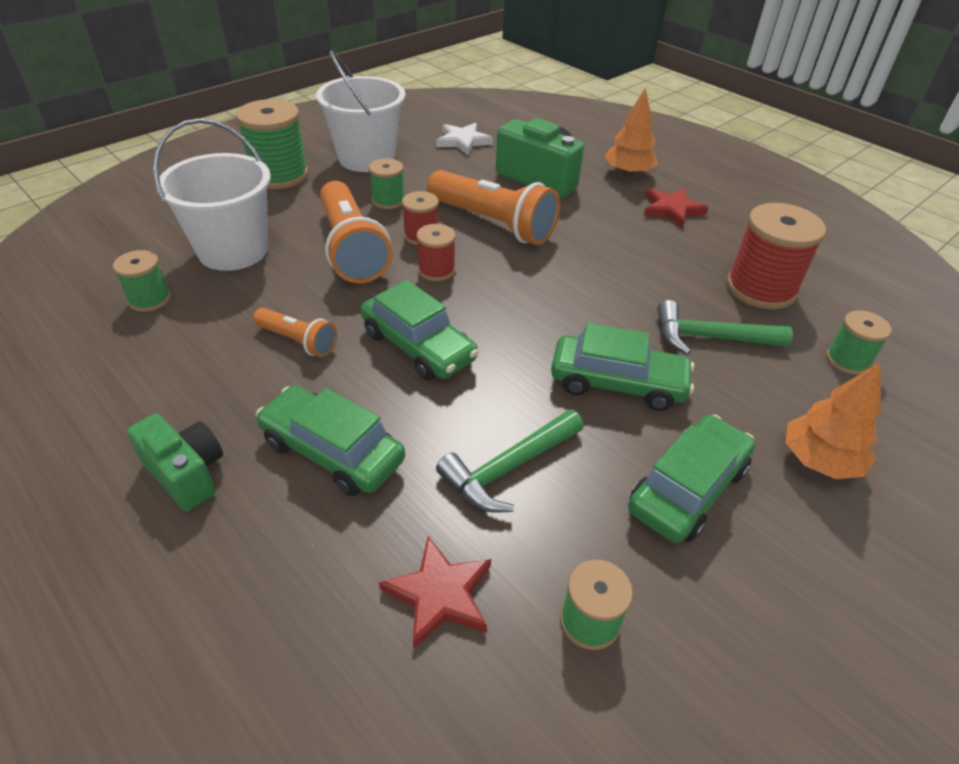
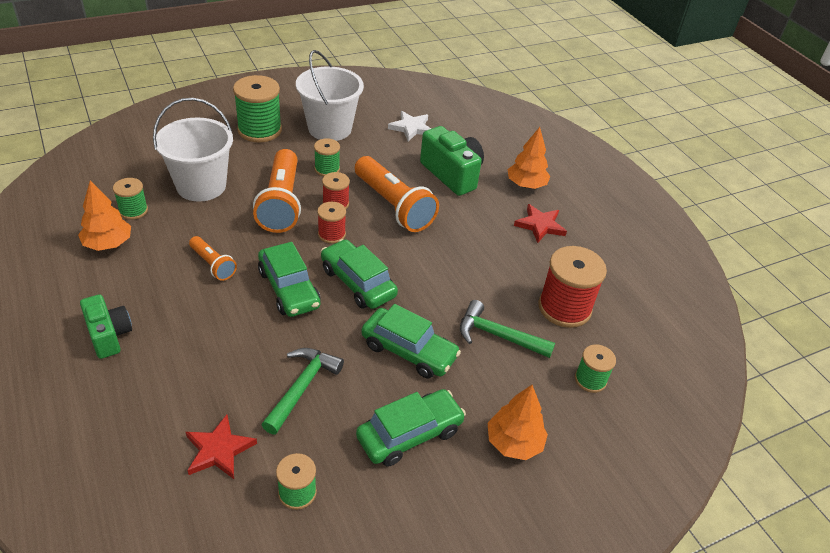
camera: 15 degrees right, 0 degrees up
green car [256,385,405,496] -> green car moved to [321,239,398,309]
green hammer [436,409,584,513] -> green hammer turned 135 degrees clockwise [262,348,344,435]
none -> orange tree [78,180,131,251]

